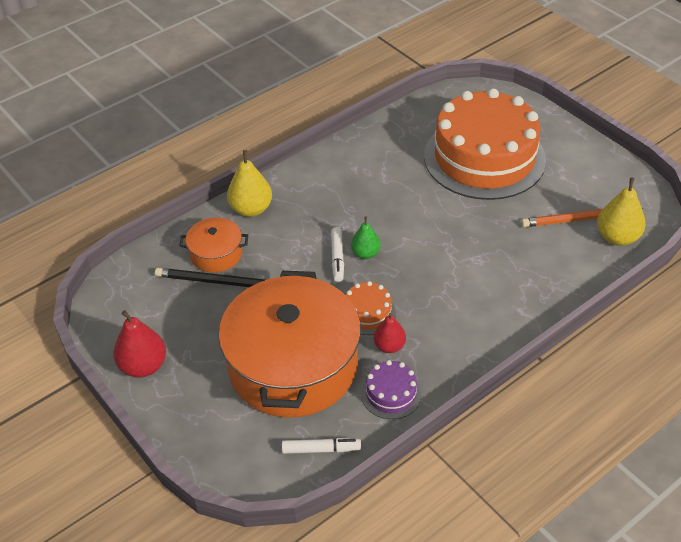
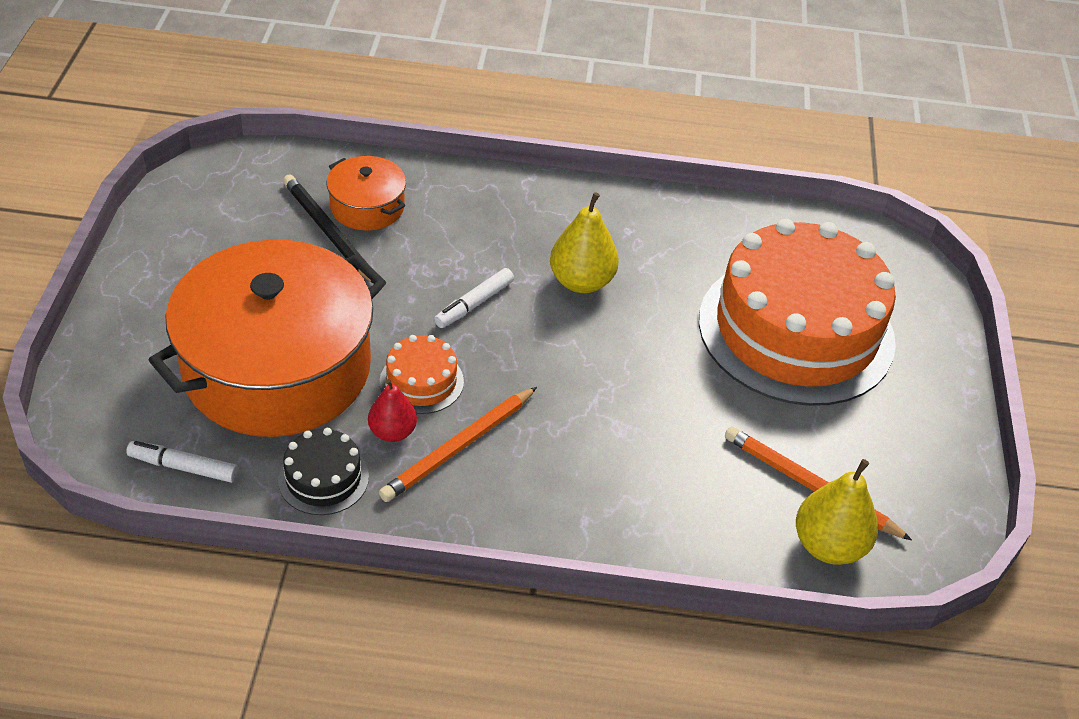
camera: 40 degrees right, 0 degrees up
red pear [113,310,166,378] -> none
yellow pear [227,150,272,217] -> yellow pear moved to [550,192,619,293]
white marker [282,438,361,454] -> white marker turned 150 degrees clockwise [126,441,238,483]
green pear [351,216,381,259] -> none
purple cake [361,360,421,419] -> black cake [278,428,369,515]
none -> orange pencil [379,387,537,502]

